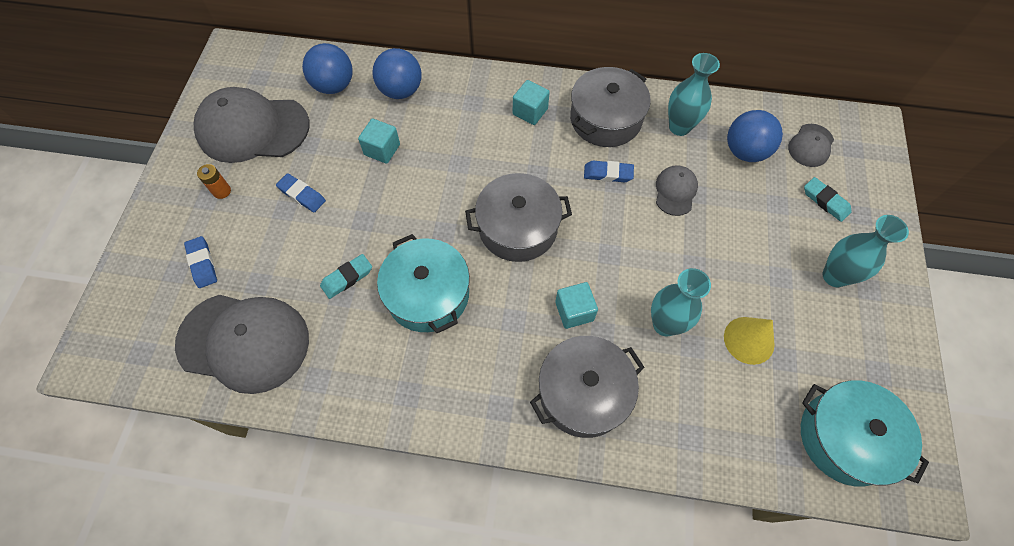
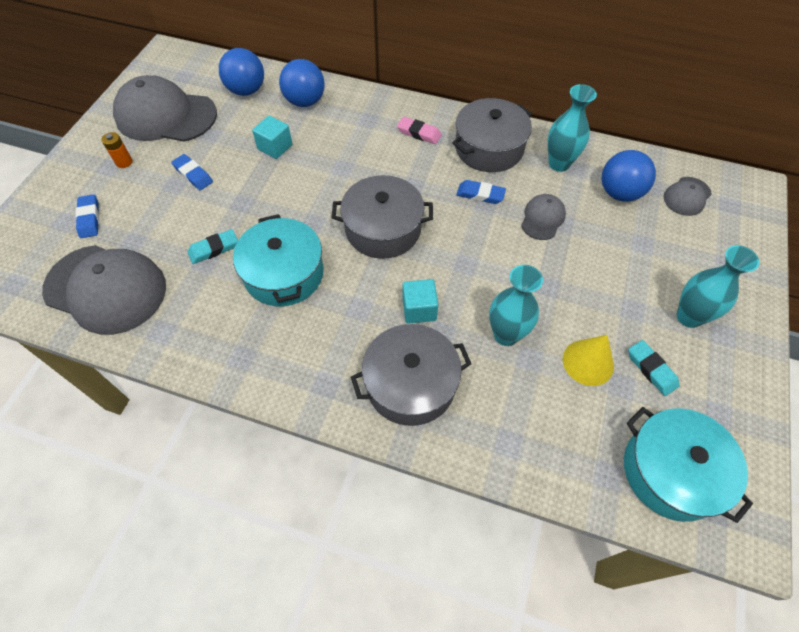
camera: 10 degrees right, 5 degrees down
turquoise cube [513,80,550,125] -> pink eraser [397,117,442,144]
turquoise eraser [804,177,852,222] -> turquoise eraser moved to [628,340,679,396]

